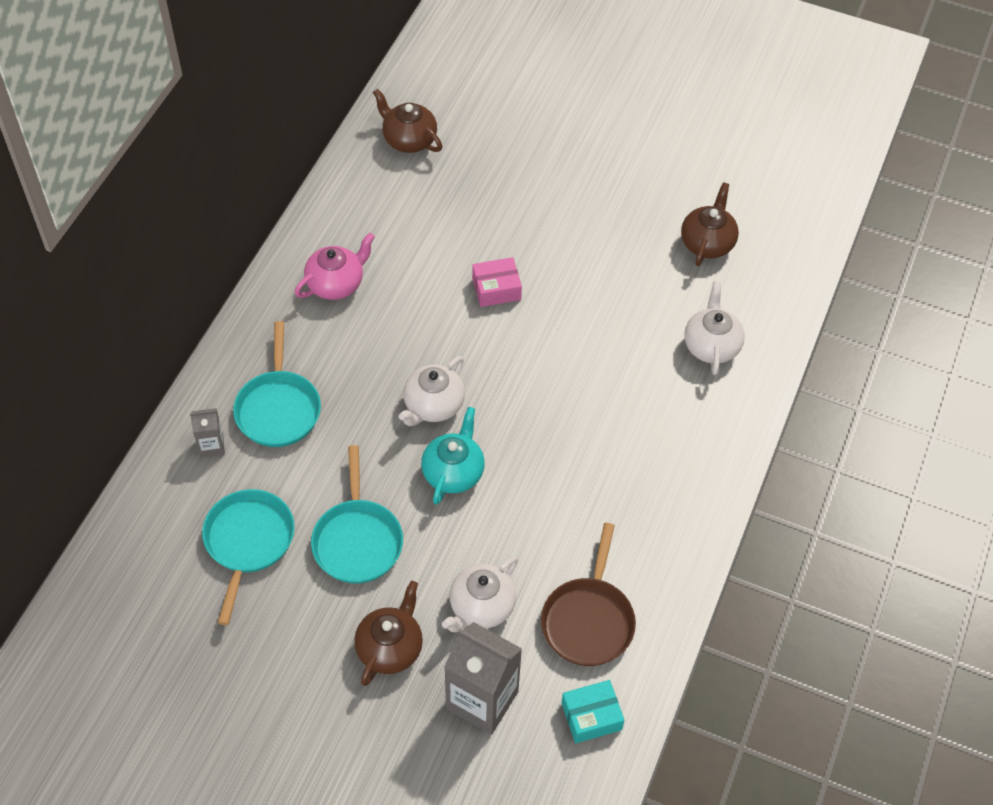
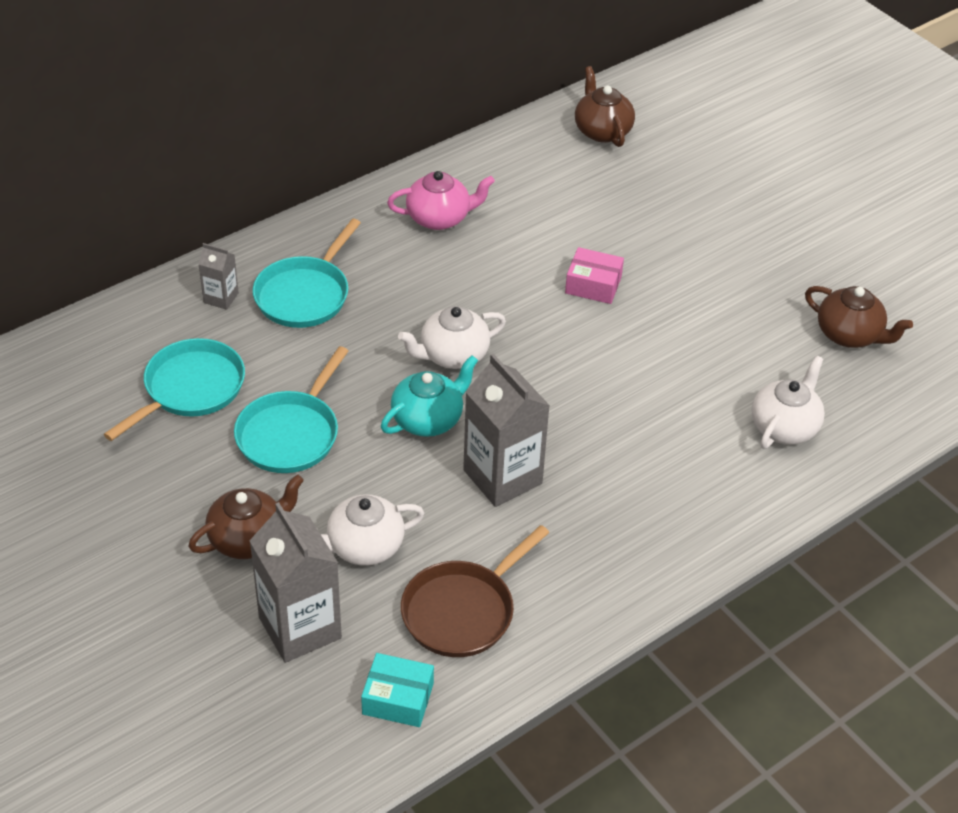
camera: 30 degrees right, 10 degrees down
brown teapot [681,182,739,266] -> brown teapot turned 75 degrees clockwise [805,286,913,348]
none -> grey carton [463,354,550,507]

